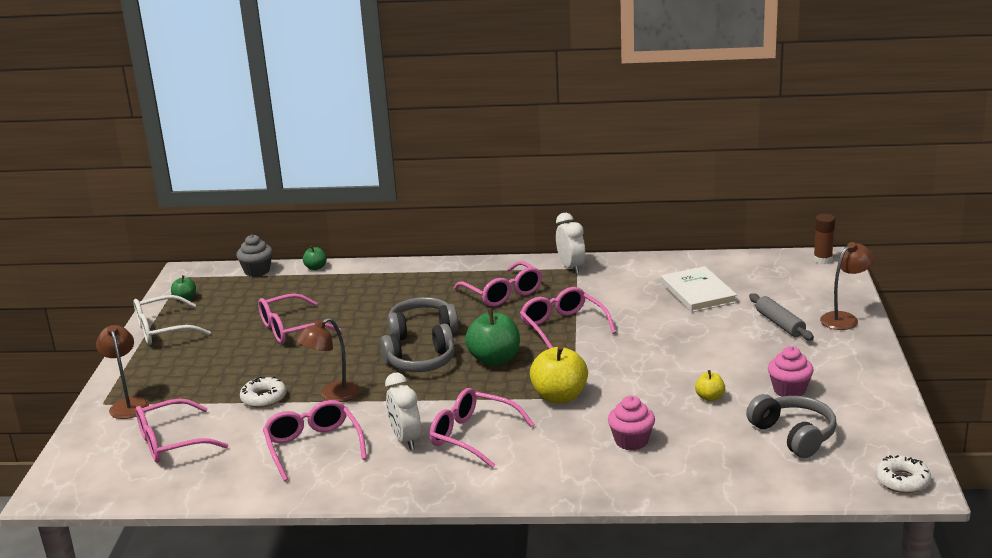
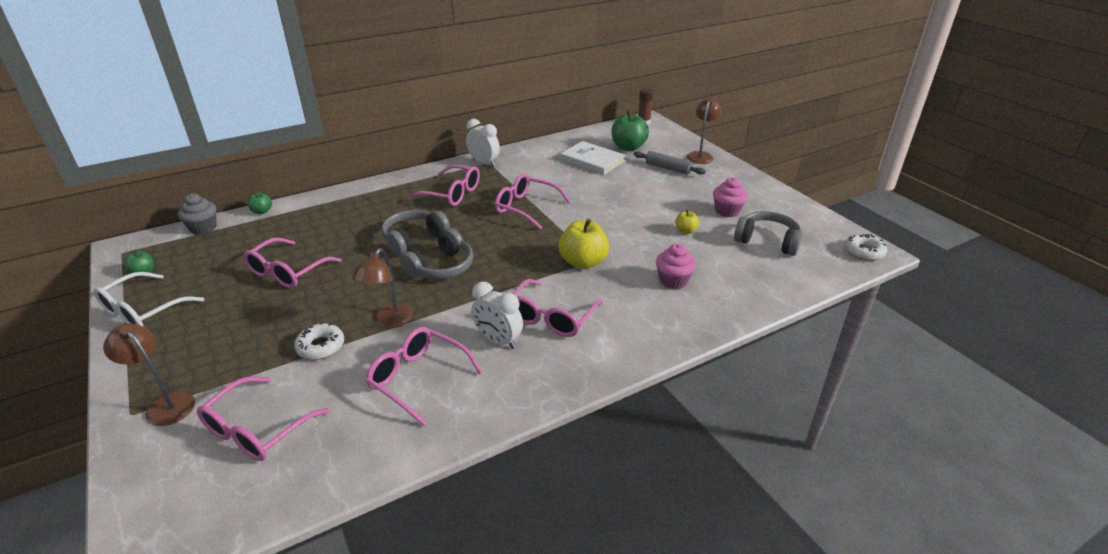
camera: 35 degrees left, 10 degrees up
pink glasses [430,388,534,468] -> pink glasses turned 60 degrees counterclockwise [513,279,604,337]
green apple [465,308,520,366] -> green apple moved to [611,110,649,151]

